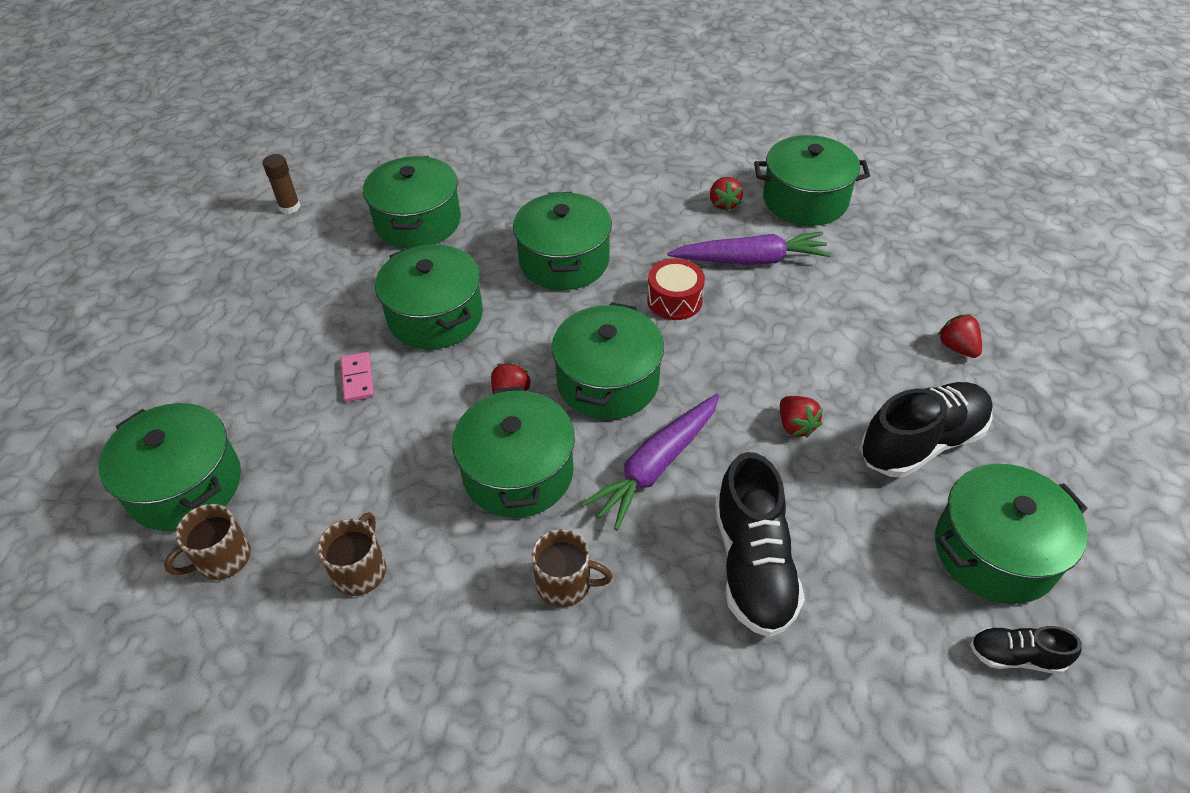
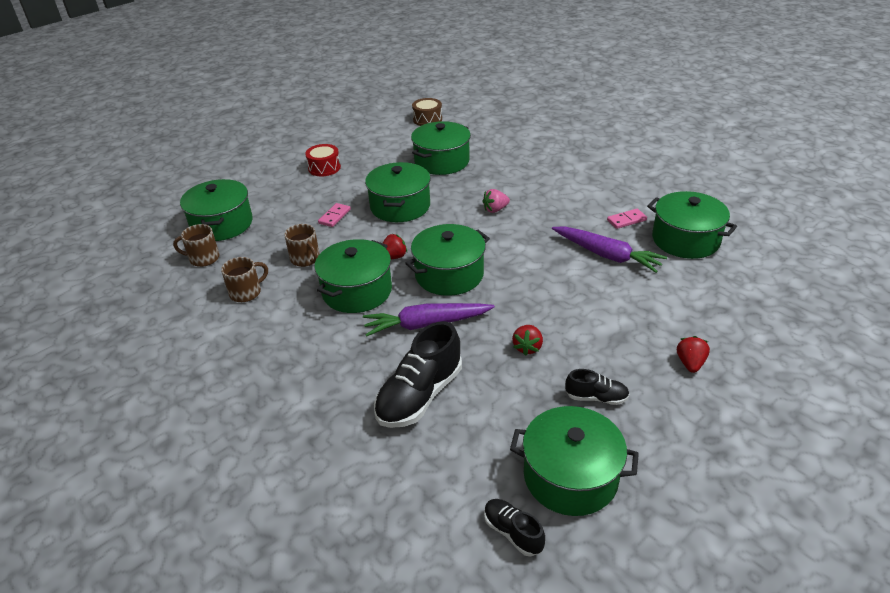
camera: 40 degrees right, 10 degrees down
brown glue stick [263,154,300,214] -> none
green pot [513,192,612,290] -> pink strawberry [482,189,510,213]
brown mug [531,529,613,607] -> brown mug moved to [284,224,320,267]
red drum [647,258,705,320] -> red drum moved to [305,144,341,176]
red strawberry [710,177,743,211] -> pink domino [607,209,647,229]
black shoe [860,382,993,478] -> black shoe [565,369,630,405], size x0.52
none -> brown drum [412,98,442,126]

